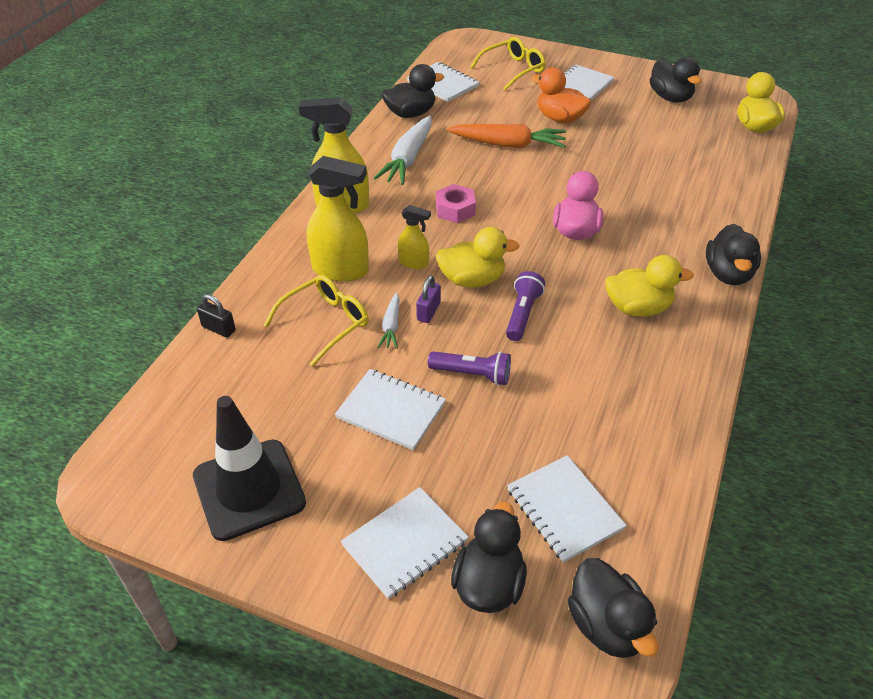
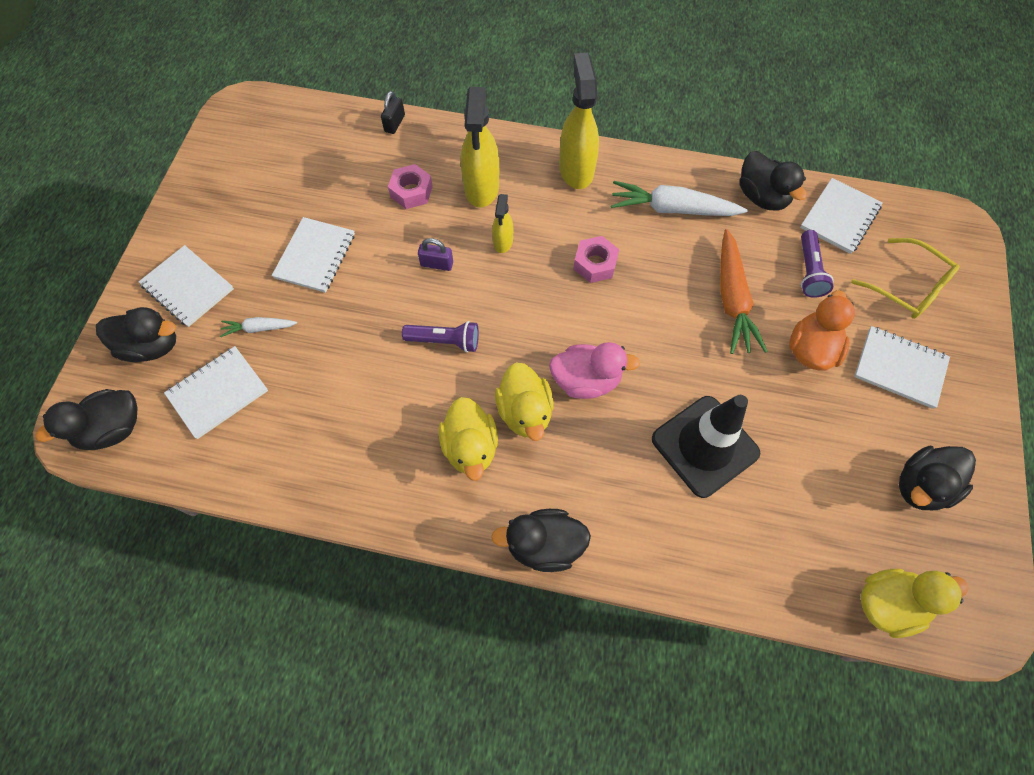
camera: 80 degrees right, 20 degrees up
black traffic cone [193,396,306,541] -> black traffic cone moved to [652,395,760,498]
yellow glasses [264,275,369,367] -> pink nut [388,164,433,209]
white carrot [378,293,400,349] -> white carrot moved to [220,317,297,337]
purple flashlight [428,351,511,385] -> purple flashlight moved to [801,230,834,298]
yellow duck [436,227,520,288] -> yellow duck moved to [495,362,554,441]

